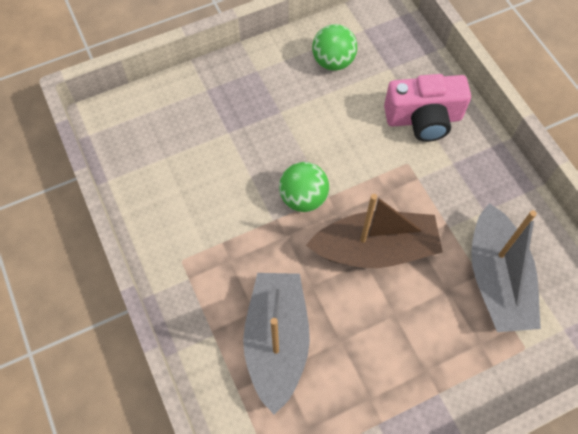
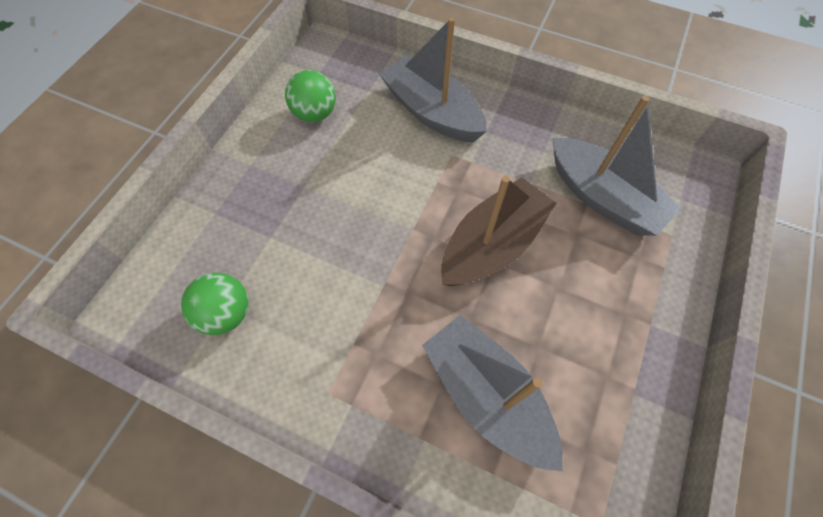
camera: 40 degrees left, 0 degrees up
green ball [279,162,329,212] -> green ball moved to [181,273,249,335]
pink camera [384,74,471,142] -> grey boat [379,17,487,142]

